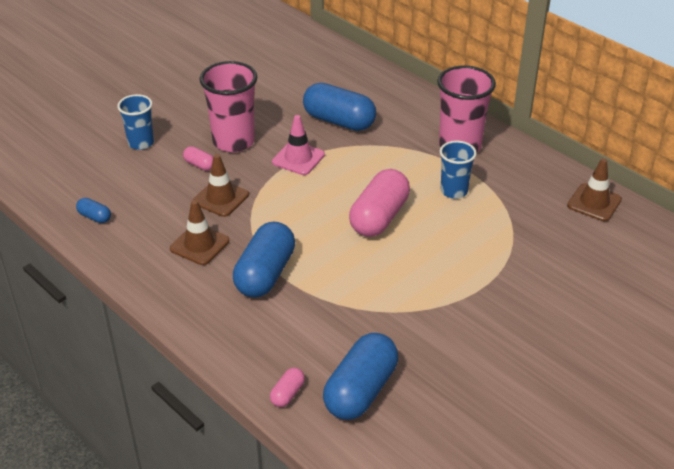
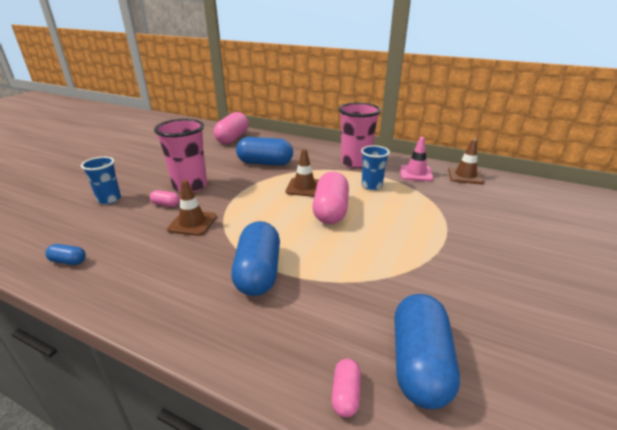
camera: 20 degrees left, 10 degrees down
brown traffic cone [170,200,229,265] -> brown traffic cone moved to [286,149,319,197]
pink traffic cone [272,115,325,175] -> pink traffic cone moved to [400,137,434,181]
none -> pink capsule [214,112,249,144]

